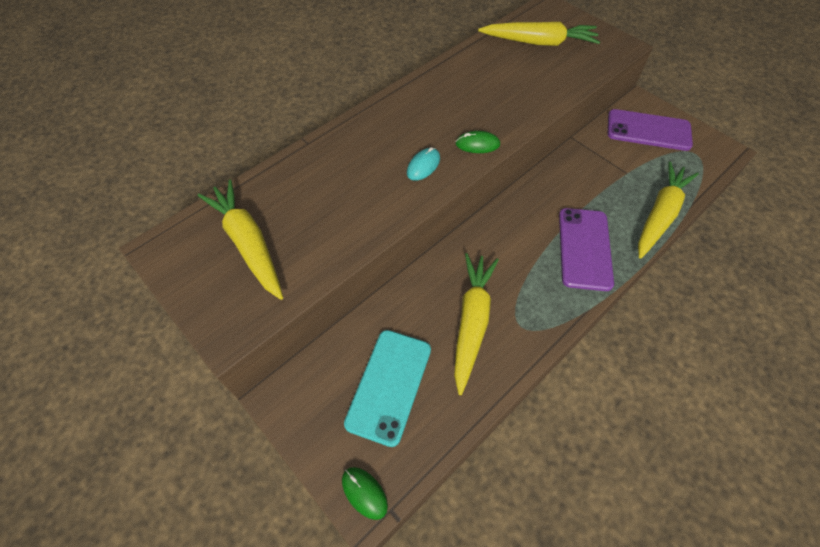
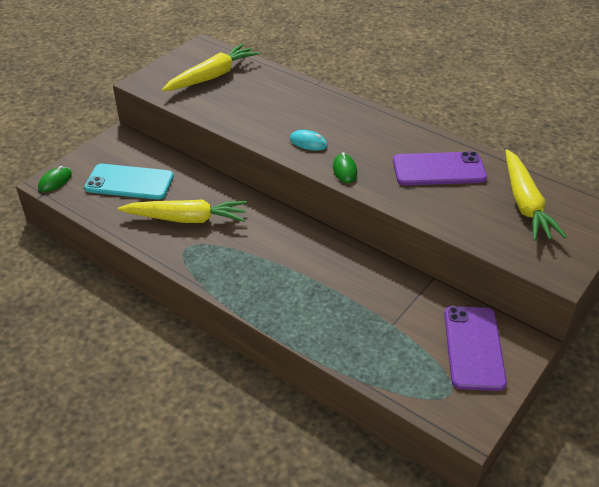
camera: 80 degrees right, 15 degrees down
purple phone [559,208,614,291] -> purple phone moved to [393,151,487,185]
yellow carrot [638,161,699,258] -> none

